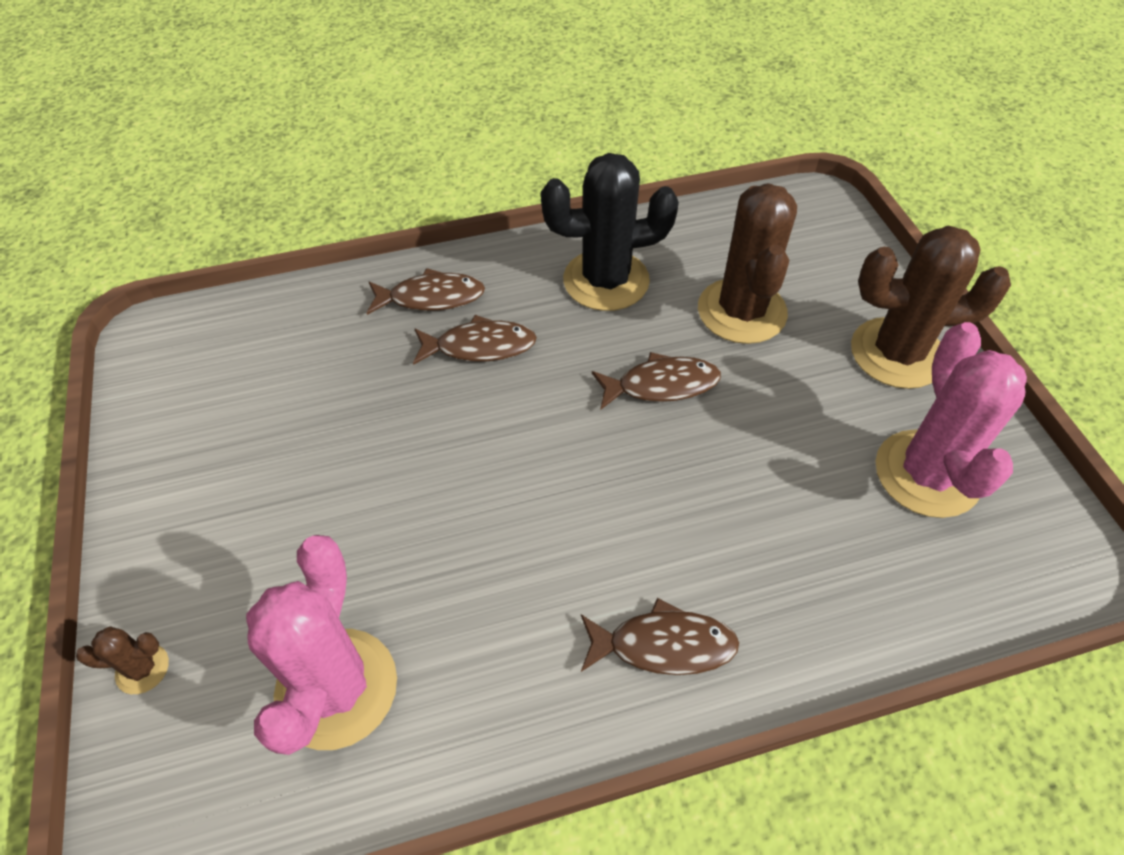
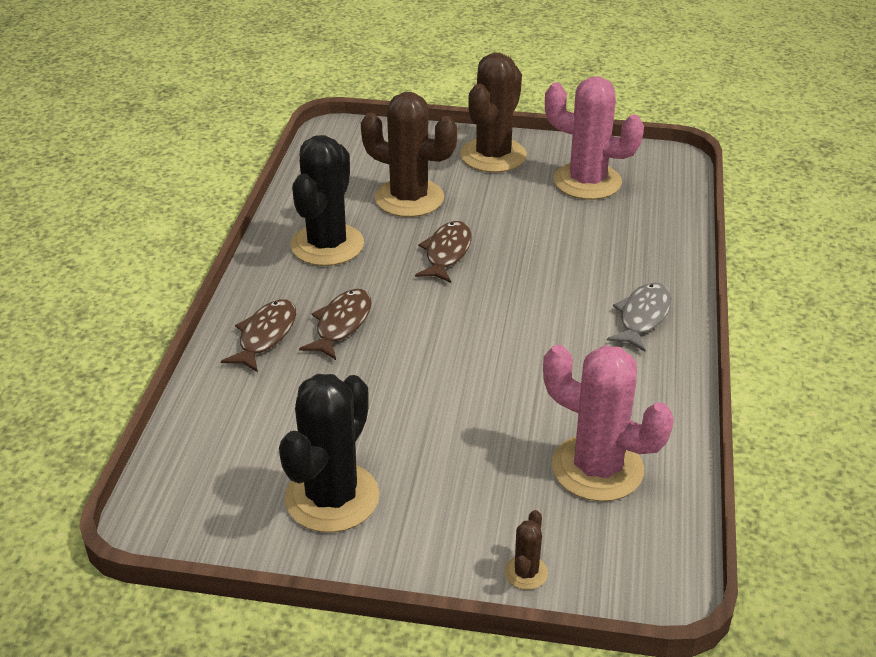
camera: 65 degrees left, 15 degrees down
brown fish [581,598,739,675] -> grey fish [607,282,671,352]
none -> black cactus [279,374,379,533]

